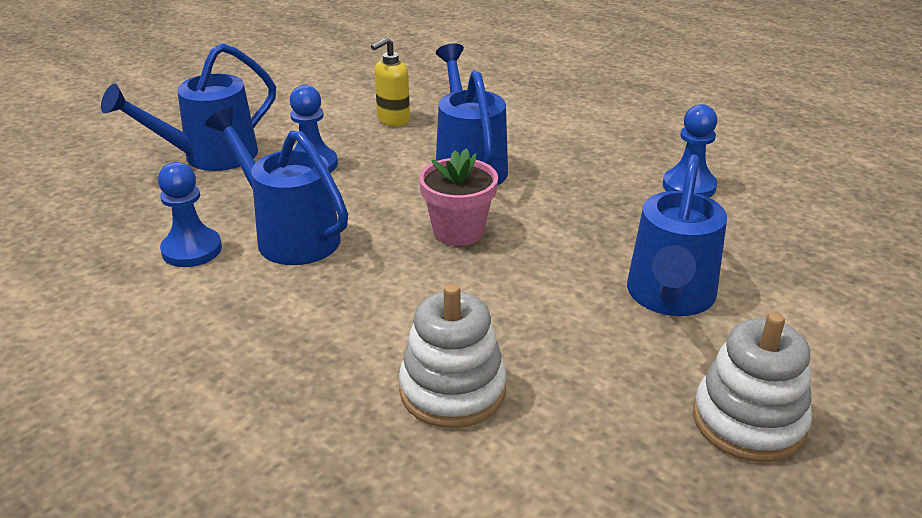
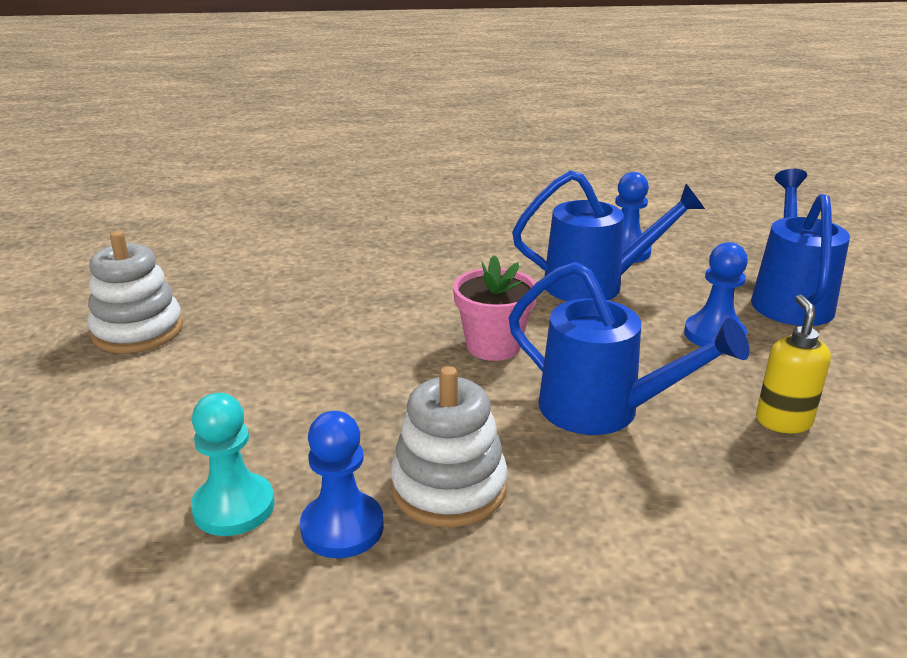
camera: 135 degrees right, 5 degrees down
white stacking toy [399,283,506,428] -> white stacking toy moved to [391,366,508,527]
blue watering can [627,155,727,316] -> none
none -> turquoise pawn [191,393,275,536]

